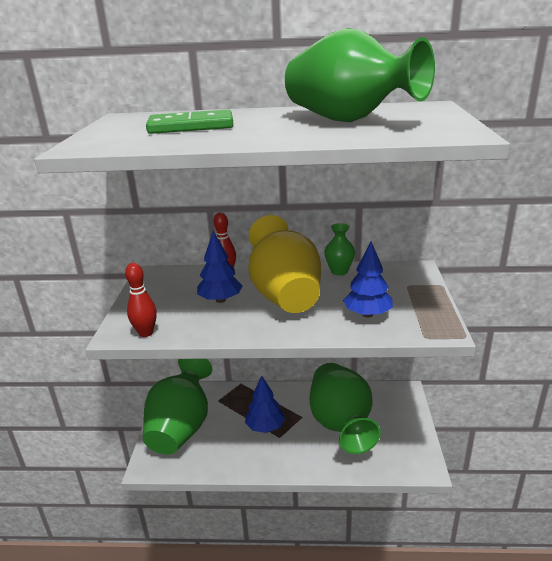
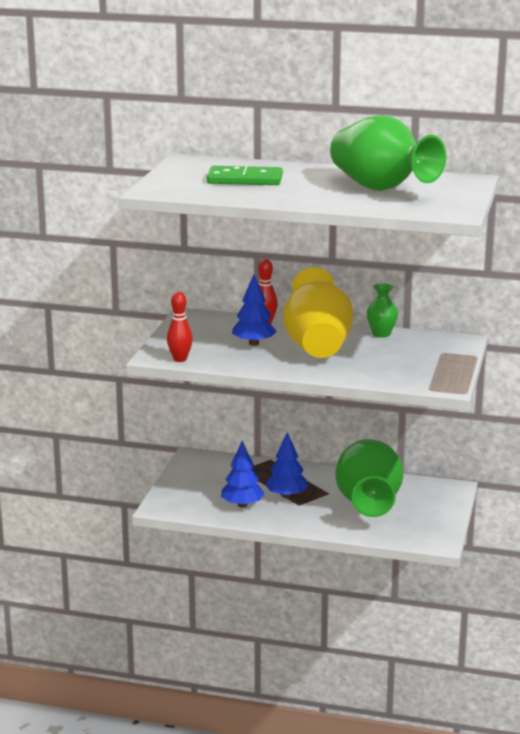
camera: 10 degrees right, 5 degrees down
green vase [143,359,212,455] -> none
blue tree [343,241,393,318] -> blue tree moved to [221,441,264,508]

